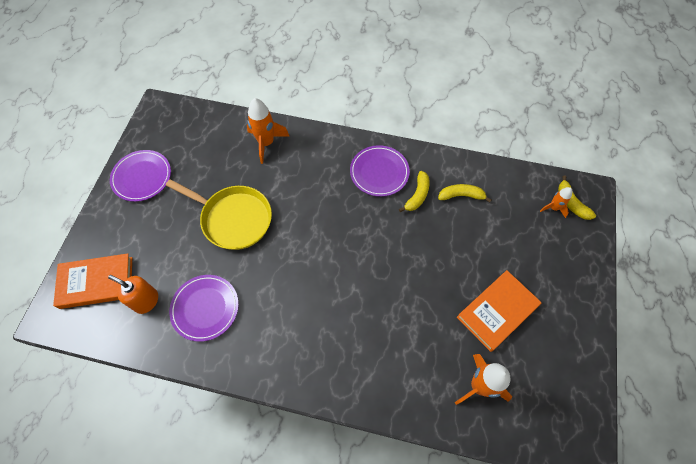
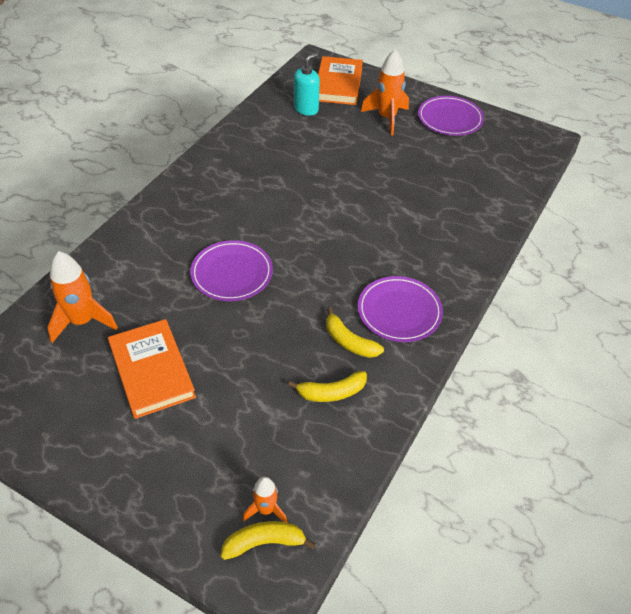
camera: 105 degrees right, 15 degrees down
orange soap dispenser [108,275,158,314] -> turquoise soap dispenser [294,53,320,116]
yellow pan [166,179,272,250] -> none
purple plate [169,275,239,342] -> purple plate moved to [190,240,273,301]
orange rocket [247,98,289,164] -> orange rocket moved to [361,49,409,136]
yellow banana [438,184,491,203] -> yellow banana turned 60 degrees clockwise [288,371,367,402]

